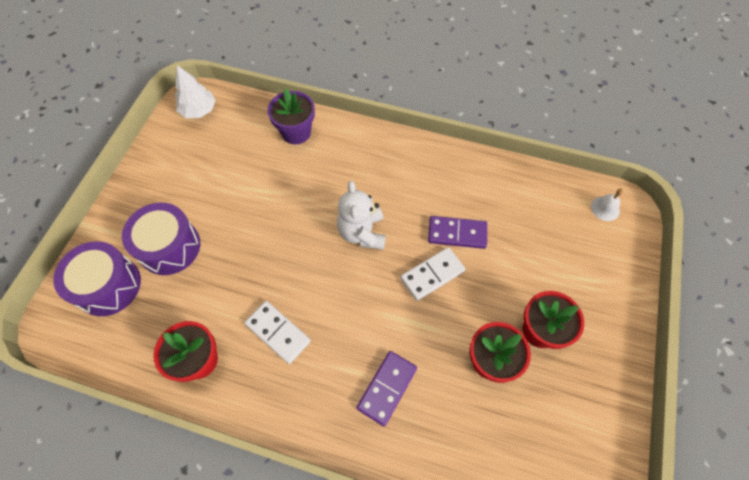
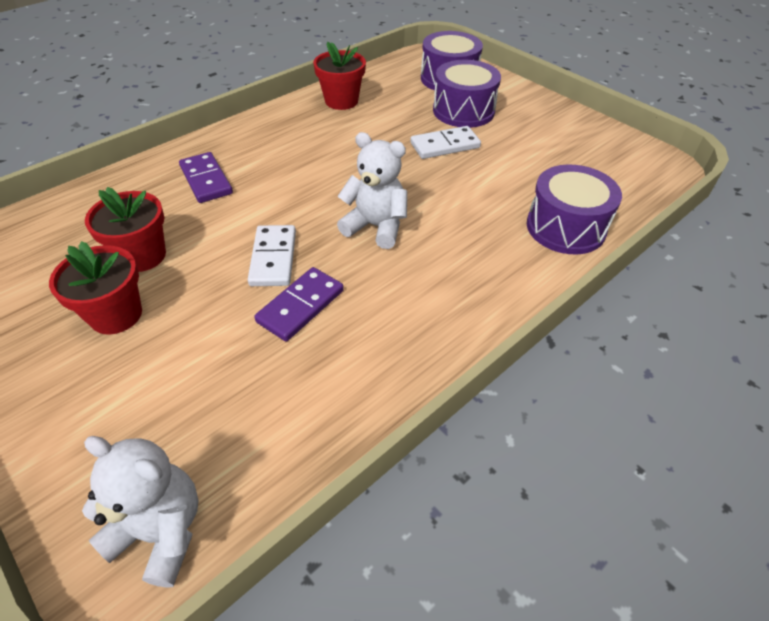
camera: 120 degrees right, 15 degrees down
white tree [175,65,216,118] -> none
white domino [245,301,311,364] -> white domino moved to [410,126,481,159]
purple flower pot [267,89,315,144] -> purple drum [527,164,622,254]
white bell [591,189,624,221] -> white teddy bear [82,436,199,588]

